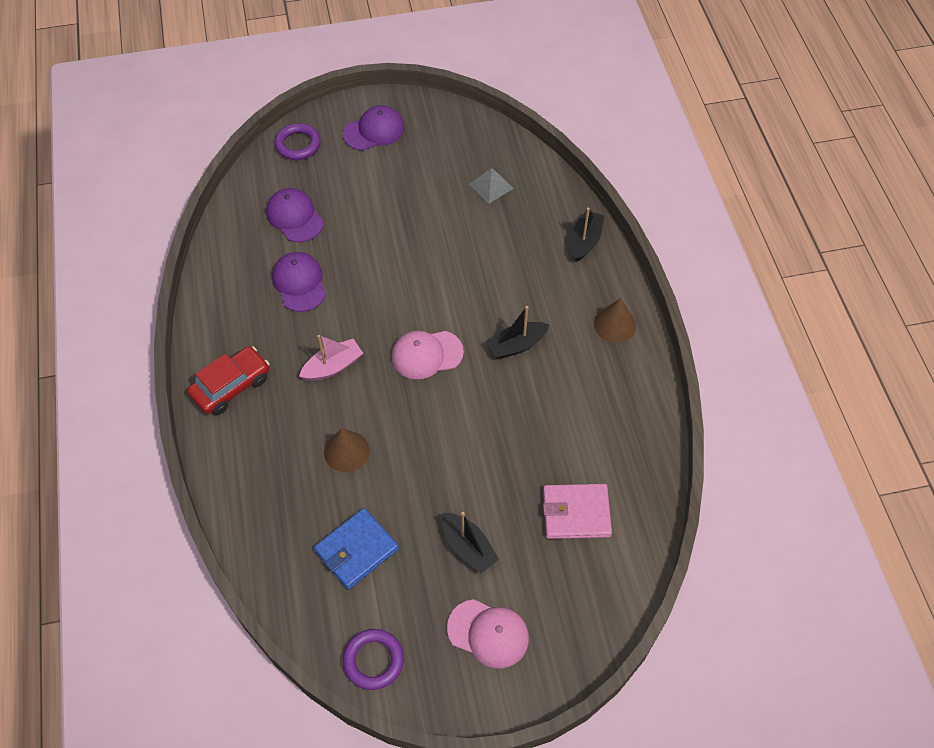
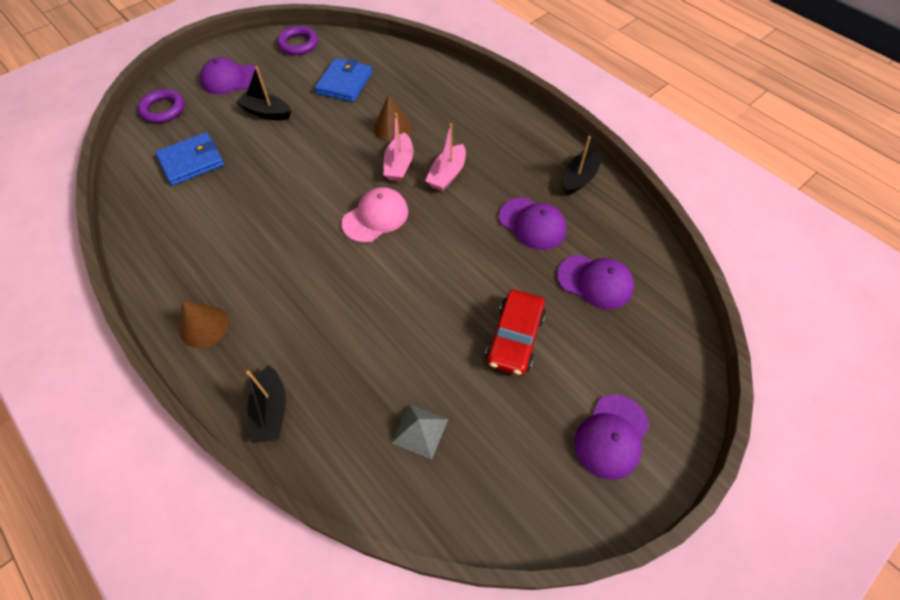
camera: 150 degrees right, 0 degrees up
red car [187,346,269,415] -> red car moved to [485,290,546,375]
purple ring [274,123,321,160] -> purple ring moved to [138,89,185,123]
pink cap [447,599,529,668] -> purple cap [200,57,261,94]
black boat [486,306,550,359] -> black boat moved to [564,136,604,195]
pink wallet [543,484,612,539] -> blue wallet [155,132,224,186]
none -> pink boat [384,113,414,181]

